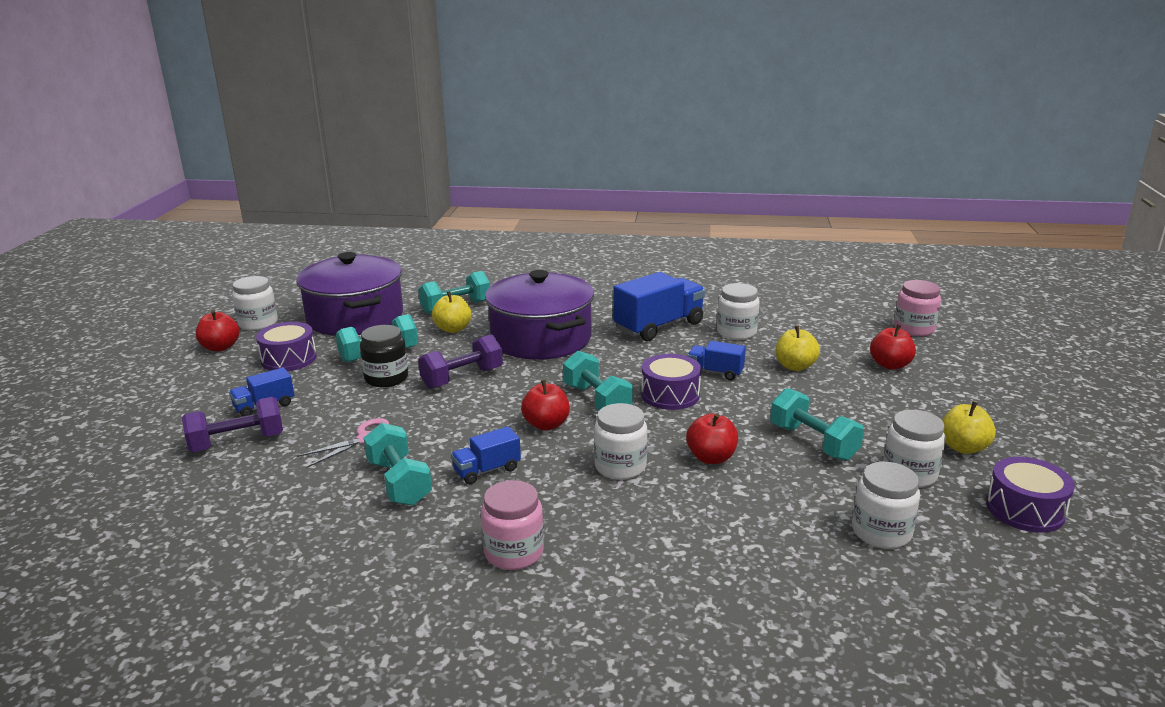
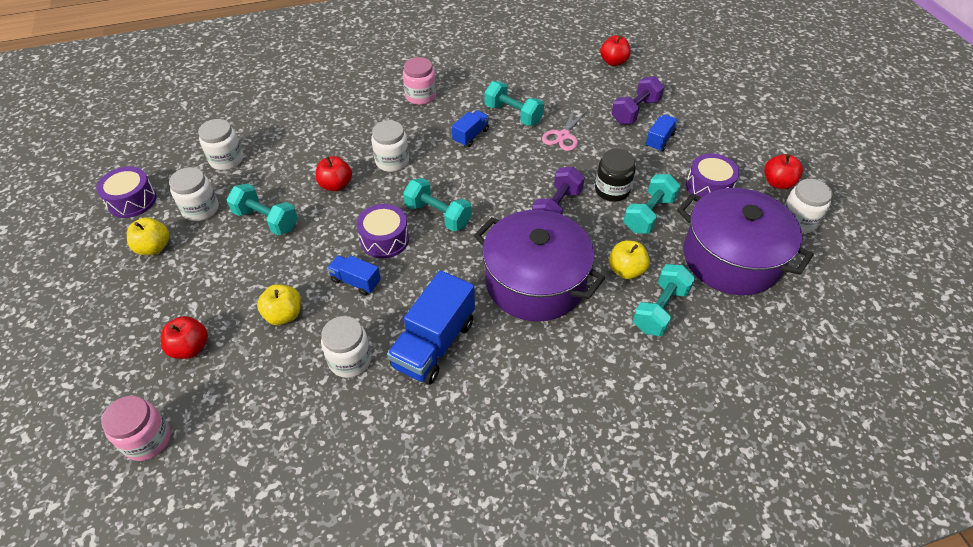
camera: 155 degrees right, 25 degrees up
red apple [521,380,570,430] -> red apple moved to [600,35,631,66]
blue truck [687,341,746,380] -> blue truck turned 150 degrees counterclockwise [327,255,381,296]

